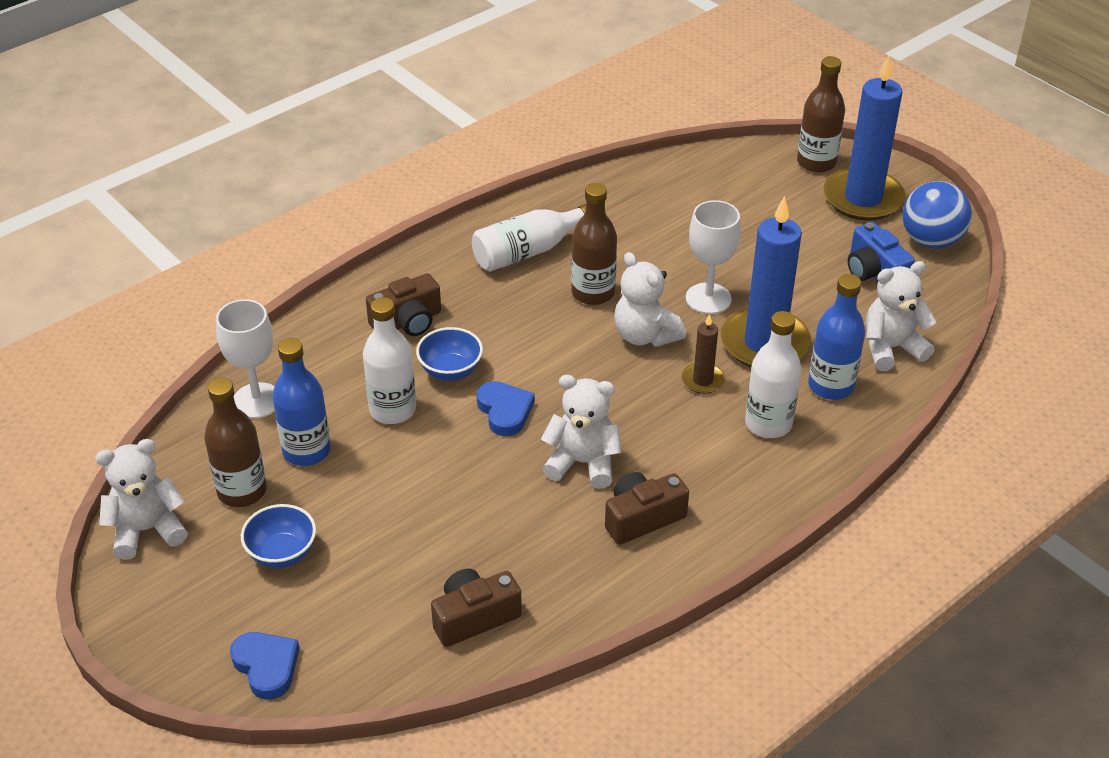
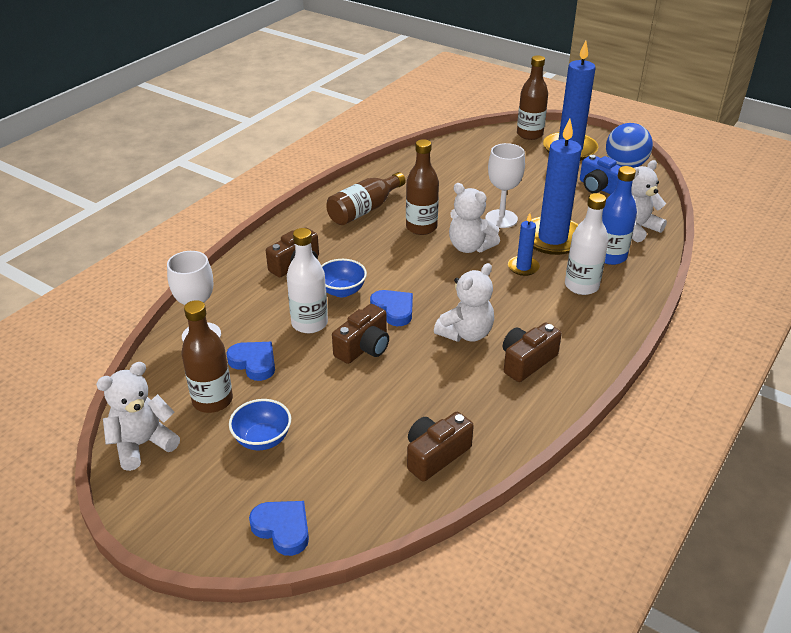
camera: 15 degrees left, 5 degrees down
blue bottle [272,338,331,466] -> blue heart [226,342,275,381]
white bottle [472,204,586,272] -> brown bottle [326,172,406,225]
white teddy bear [541,375,622,489] -> white teddy bear turned 135 degrees clockwise [434,263,494,342]
brown candle [681,314,725,394] -> blue candle [508,213,540,276]
none -> brown camera [332,304,389,364]

